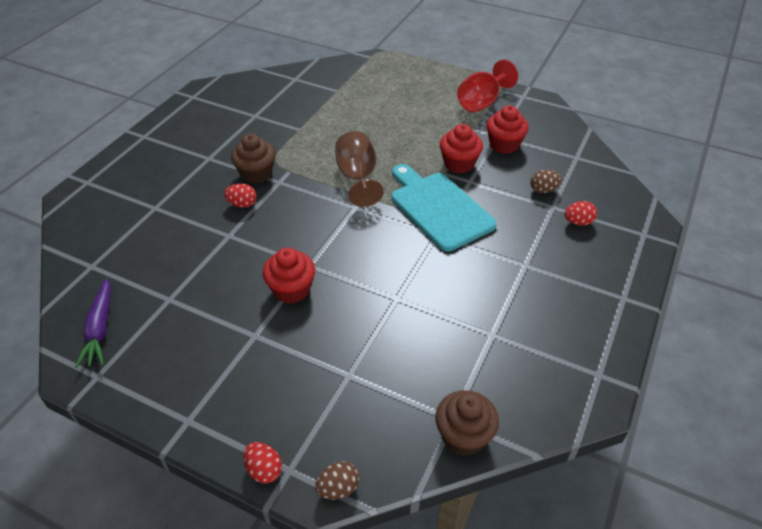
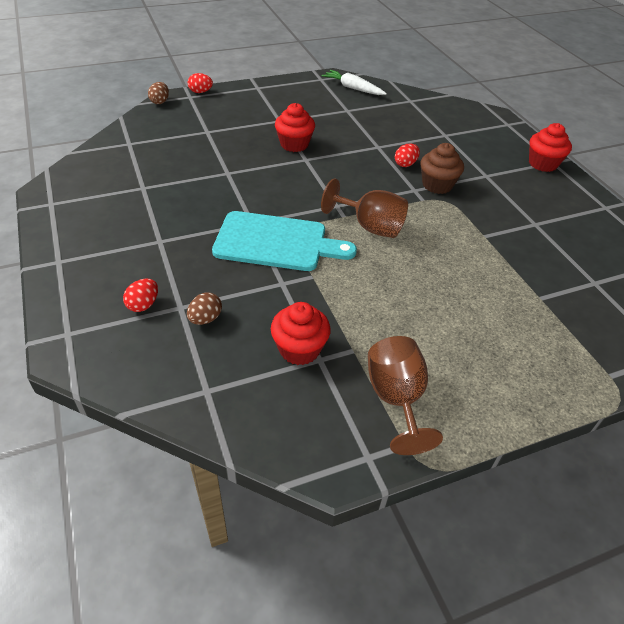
camera: 130 degrees right, 0 degrees up
purple carrot [75,278,111,368] -> white carrot [322,70,387,95]
brown cupcake [435,390,499,456] -> none
red cupcake [440,124,483,173] -> red cupcake moved to [529,123,572,172]
red goblet [457,60,518,112] -> brown goblet [368,336,443,455]

